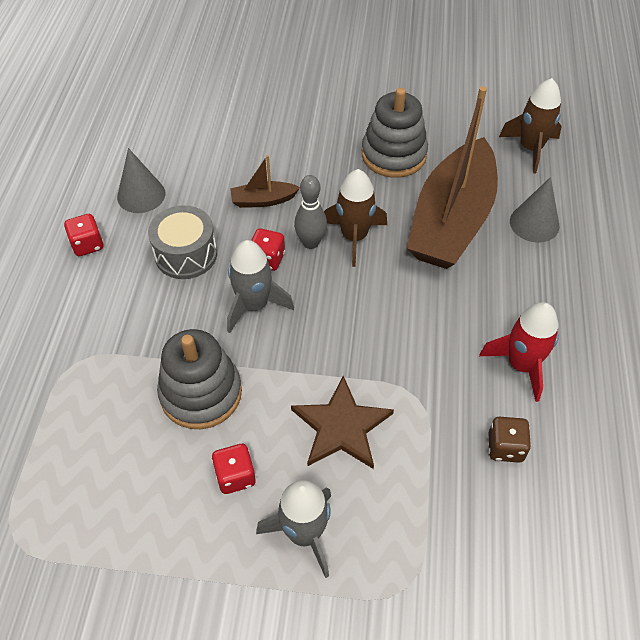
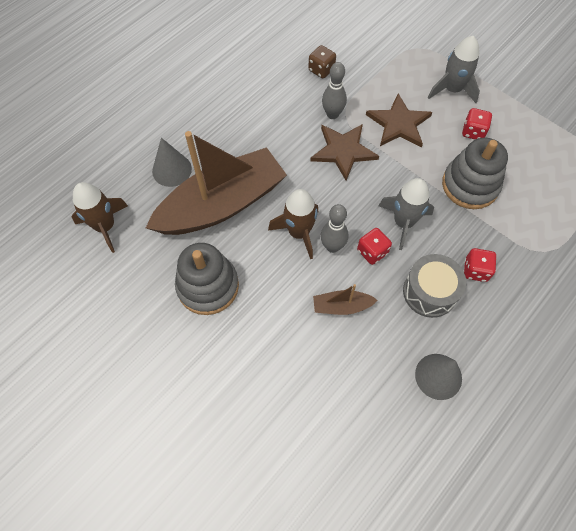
camera: 145 degrees left, 10 degrees up
red dice [64,214,104,256] -> red dice moved to [464,248,497,282]
brown boat [230,155,300,208] -> brown boat turned 150 degrees clockwise [313,284,378,315]
red rocket [479,302,559,402] -> none
none -> brown star [310,124,379,181]
none -> grey bowling pin [322,62,347,119]

